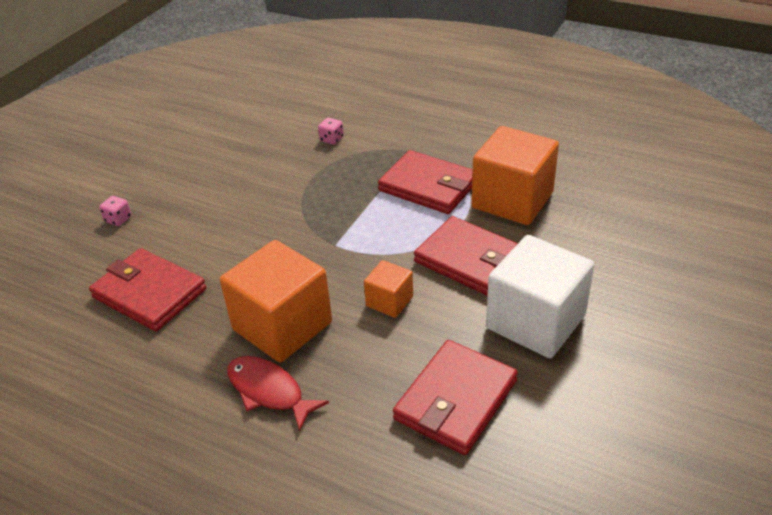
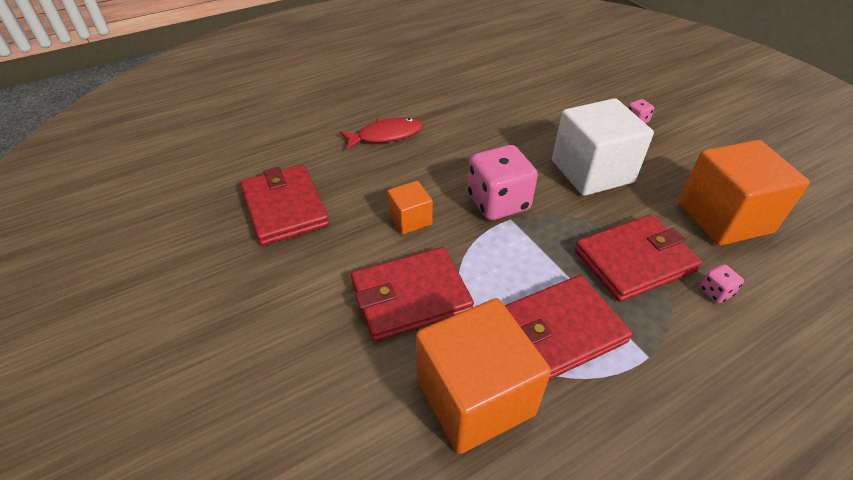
camera: 120 degrees right, 5 degrees up
red wallet [89,248,206,331] -> red wallet moved to [574,214,702,302]
orange cube [220,240,332,362] -> orange cube moved to [678,140,810,246]
white cube [486,235,594,358] -> white cube moved to [552,98,654,196]
none -> pink dice [468,145,538,220]

